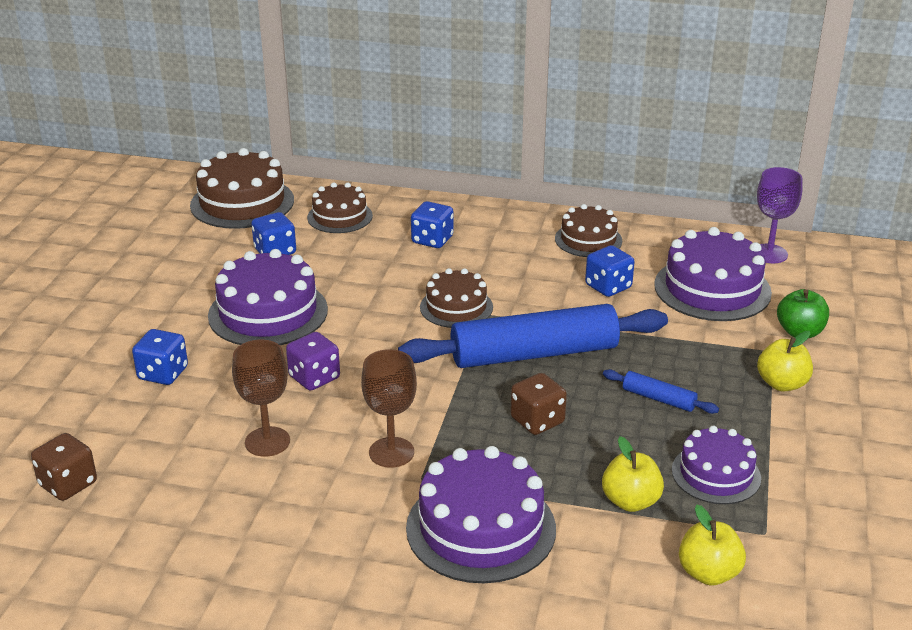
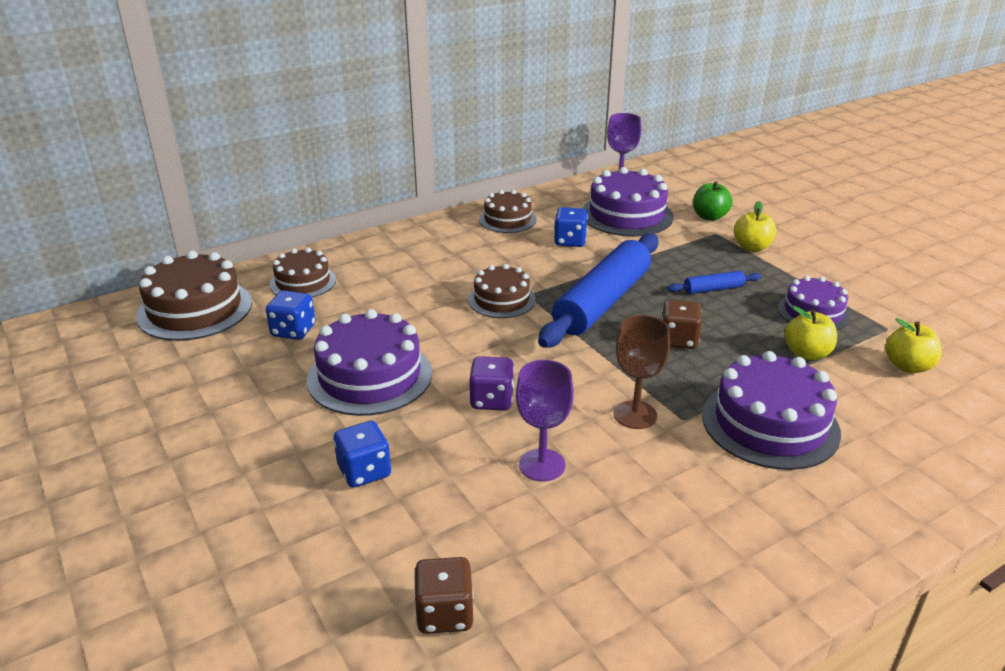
camera: 45 degrees left, 0 degrees up
brown goblet [232,340,290,457] -> purple goblet [516,360,574,481]
blue dice [411,201,454,248] -> none

